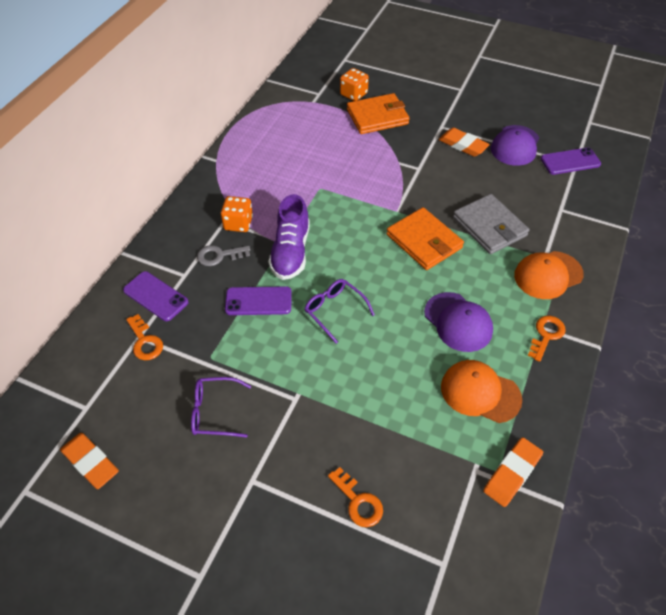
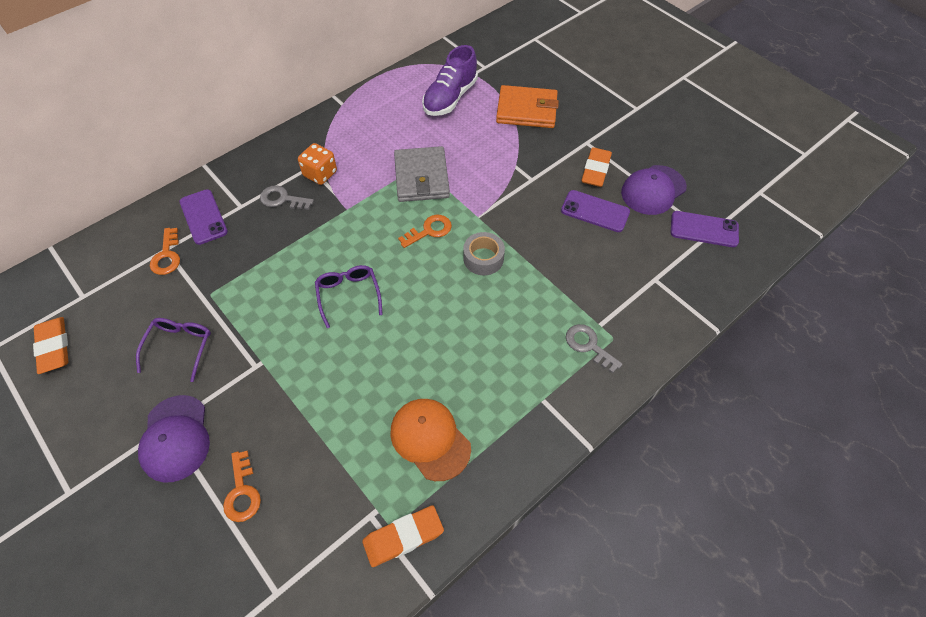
camera: 25 degrees right, 5 degrees up
purple glasses [191,377,251,438] -> purple glasses turned 75 degrees clockwise [136,318,211,382]
purple phone [225,286,292,315] -> purple phone moved to [561,190,630,232]
purple shoe [268,194,310,280] -> purple shoe moved to [422,45,478,116]
orange dice [340,68,369,101] -> none
orange wallet [386,207,464,270] -> grey tape [463,232,505,275]
purple cap [424,292,493,352] -> purple cap moved to [138,395,210,483]
orange eraser [438,128,490,157] -> orange eraser turned 45 degrees clockwise [581,147,612,187]
grey wallet [453,194,530,254] -> grey wallet moved to [394,146,450,202]
orange cap [514,251,584,299] -> grey key [566,324,622,373]
orange key [528,316,566,362] -> orange key moved to [398,215,452,248]

